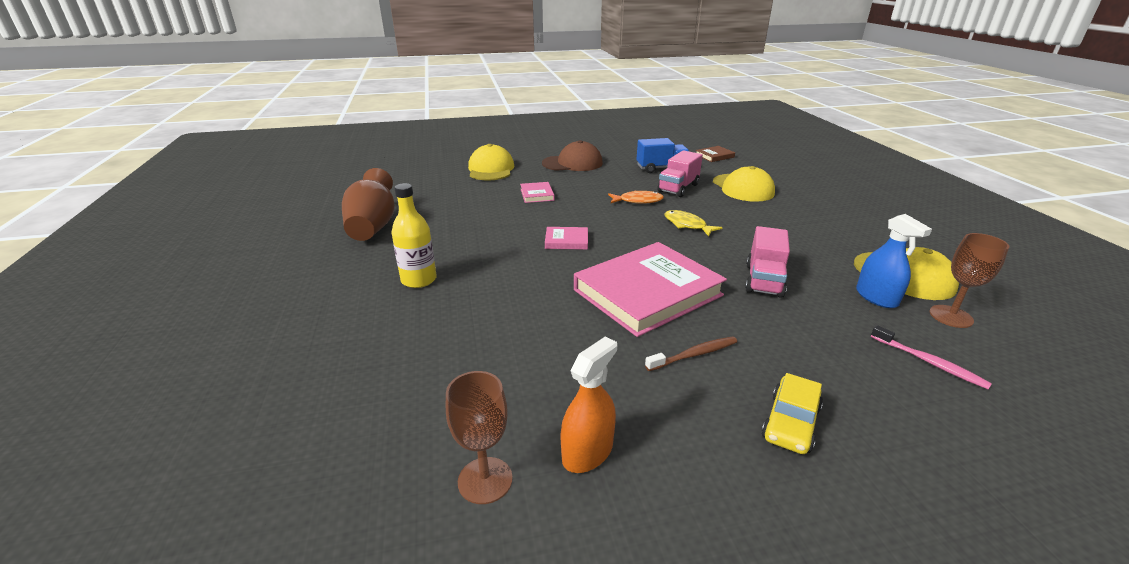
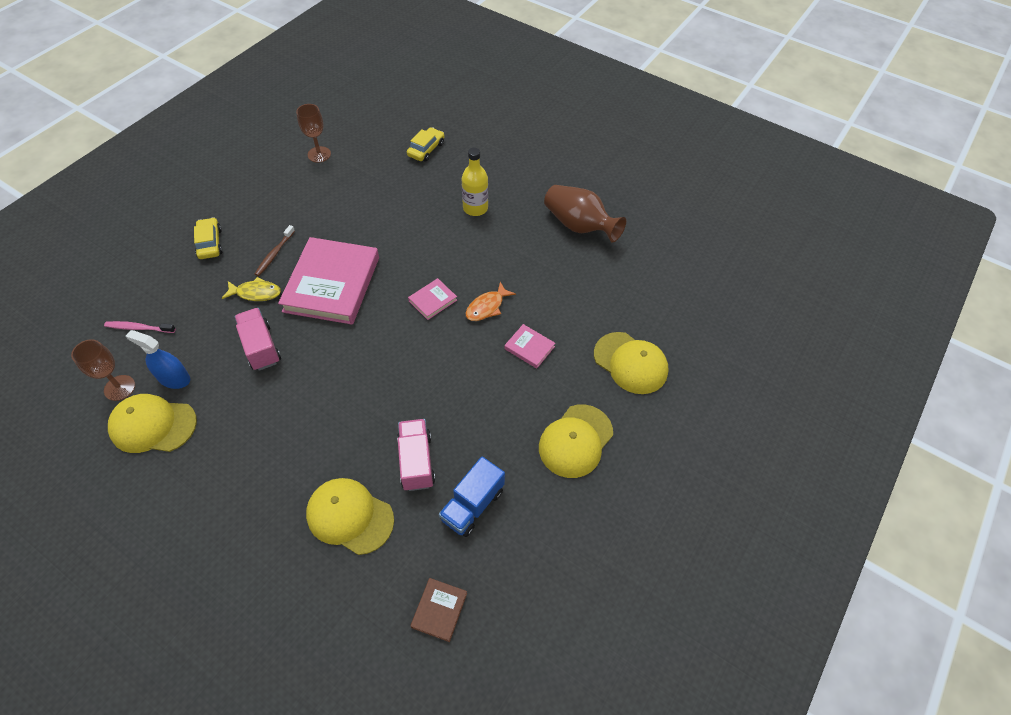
camera: 135 degrees right, 25 degrees up
brown cap [542,140,603,171] -> yellow cap [539,404,613,478]
orange spray bottle [561,336,617,473] -> none
orange fish [608,190,664,204] -> orange fish moved to [466,282,516,321]
yellow fish [664,210,722,236] -> yellow fish moved to [222,277,281,301]
none -> yellow car [407,127,445,161]

